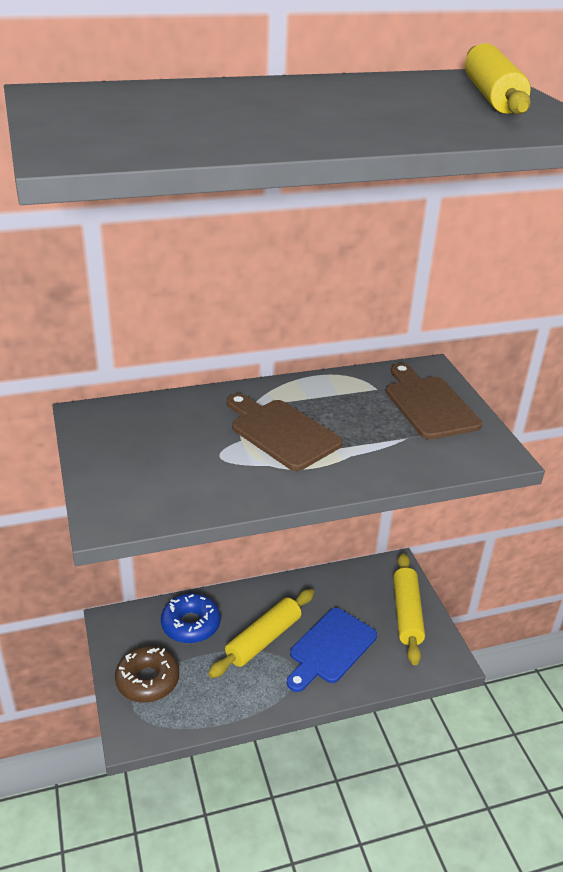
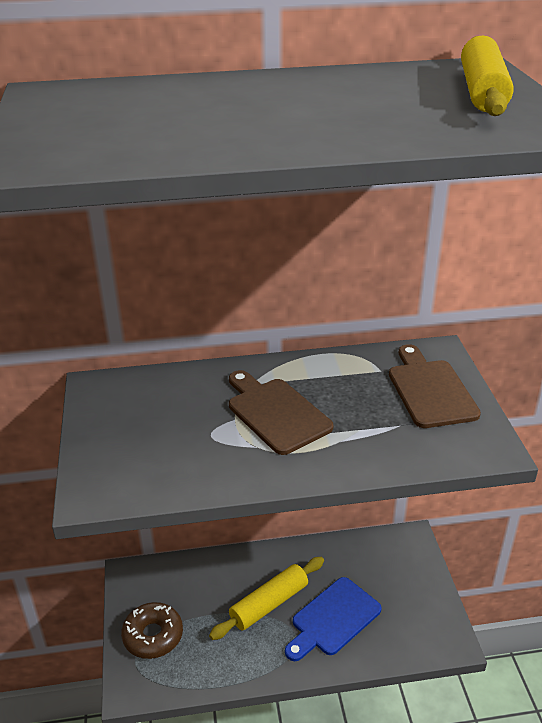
camera: 10 degrees right, 0 degrees up
blue donut [161,593,220,643] -> none
yellow rolling pin [393,553,425,665] -> none

